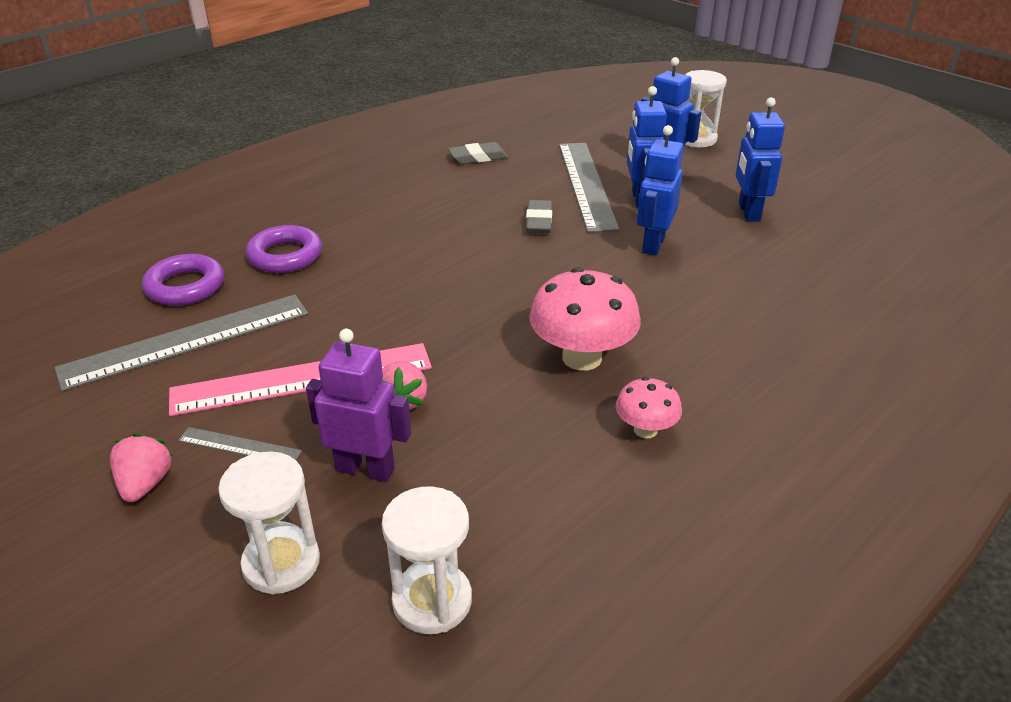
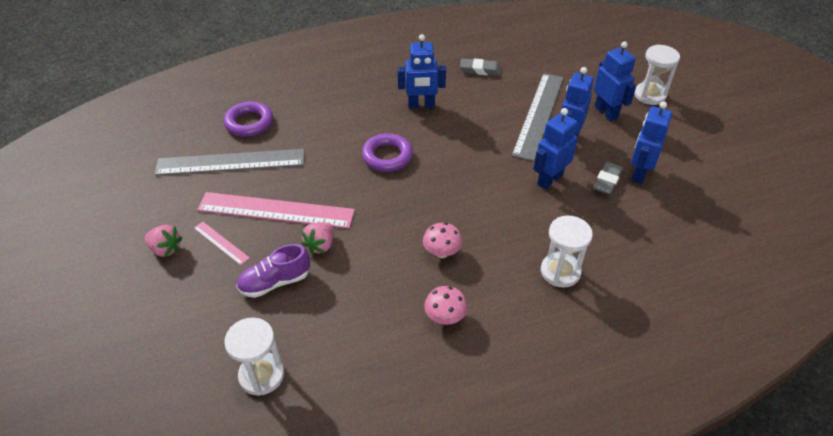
camera: 25 degrees right, 10 degrees up
pink strawberry [110,433,173,502] -> pink strawberry turned 90 degrees clockwise [145,225,182,258]
grey ruler [178,427,302,460] -> pink ruler [194,222,250,265]
white hourglass [218,451,320,595] -> white hourglass moved to [541,215,593,288]
purple ring [246,225,322,273] -> purple ring moved to [362,133,413,172]
purple robot [306,329,411,482] -> purple shoe [236,244,310,298]
grey eraser [526,200,552,234] -> grey eraser moved to [593,162,623,195]
pink mushroom [529,267,641,371] -> pink mushroom [423,223,462,258], size x0.55
none -> blue robot [398,34,446,109]

